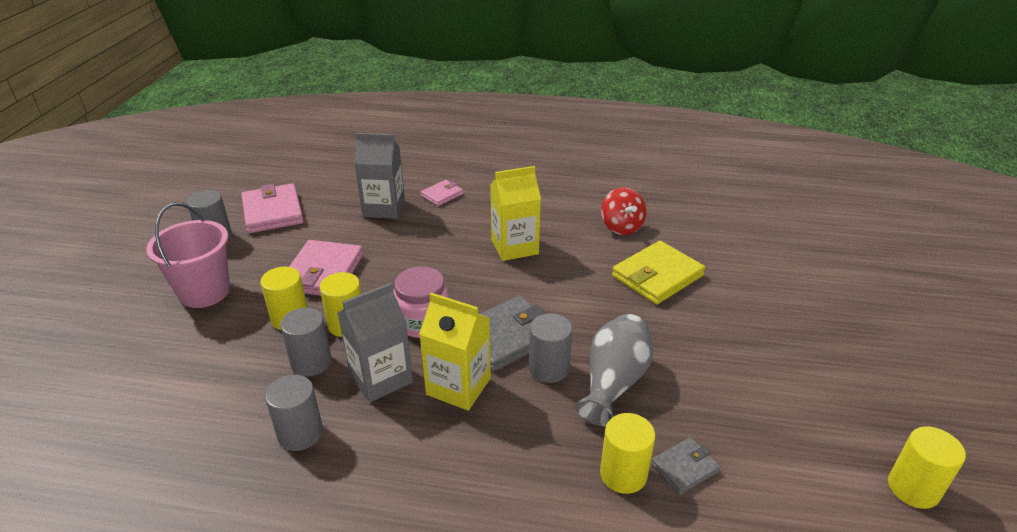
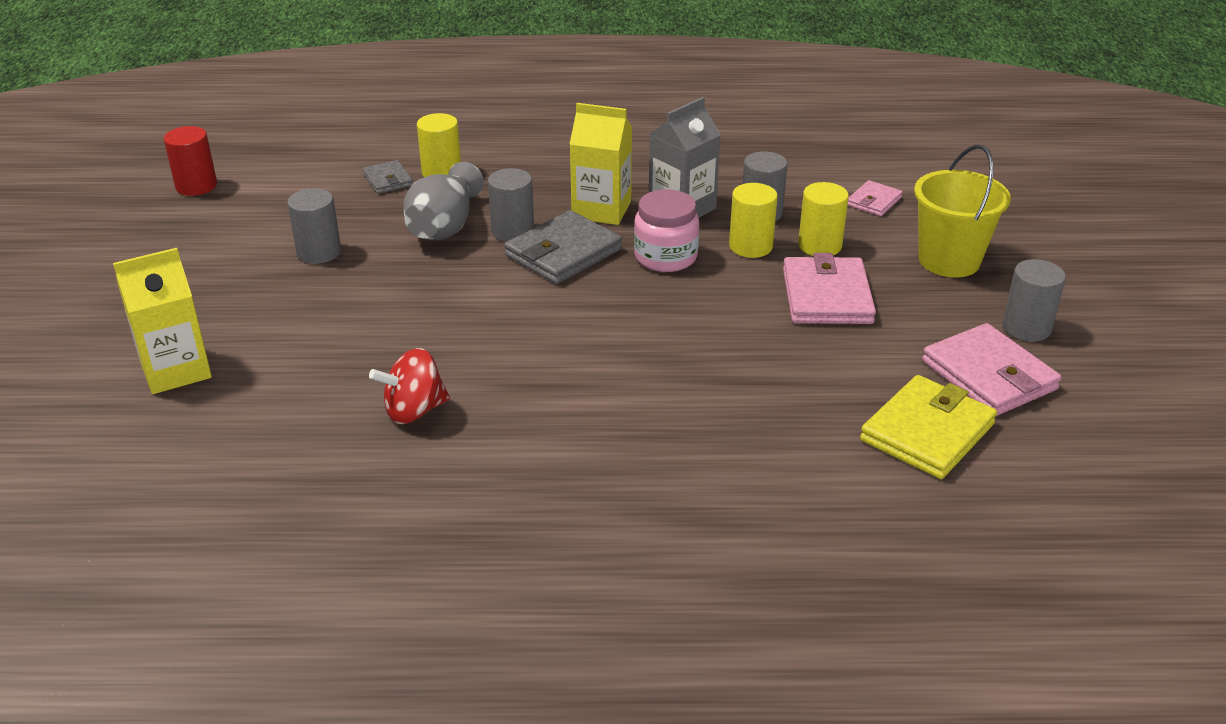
camera: 170 degrees right, 0 degrees up
pink bucket [146,202,230,308] -> yellow bucket [914,145,1011,277]
grey cylinder [265,375,323,451] -> grey cylinder moved to [287,188,341,264]
grey carton [354,133,405,219] -> none
pink wallet [421,180,463,206] -> pink wallet moved to [848,180,903,216]
yellow carton [490,166,541,261] -> yellow carton moved to [113,248,212,394]
red spinning top [601,187,646,235] -> red spinning top turned 90 degrees counterclockwise [369,348,450,424]
yellow wallet [612,241,705,304] -> yellow wallet moved to [860,375,997,479]
grey wallet [651,437,721,495] -> grey wallet turned 75 degrees counterclockwise [363,160,413,194]
yellow cylinder [888,426,966,509] -> red cylinder [164,126,217,196]

